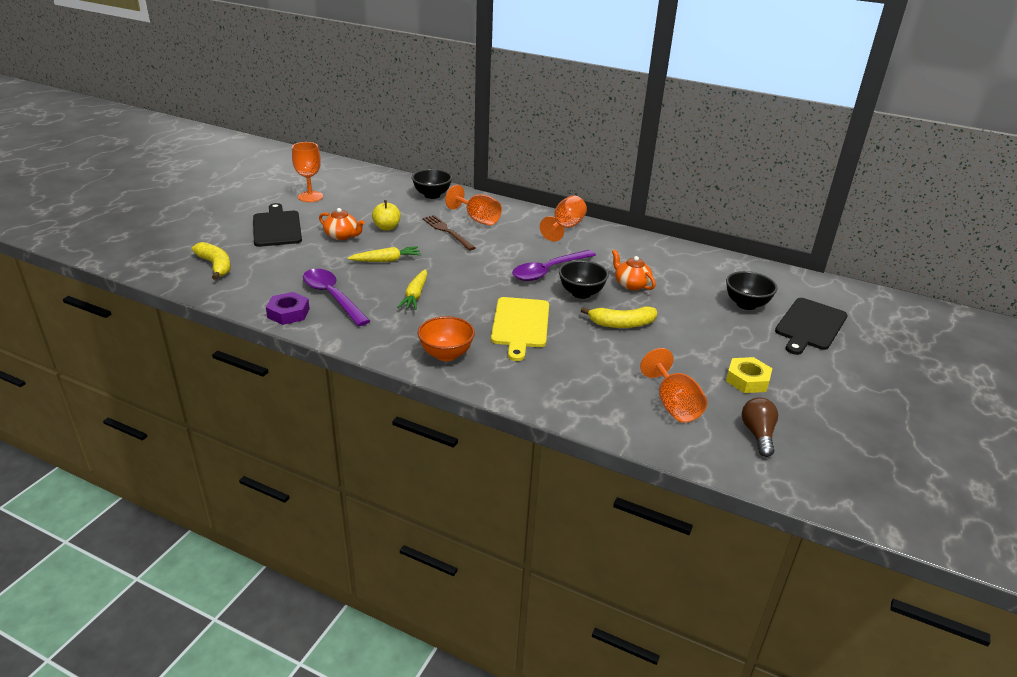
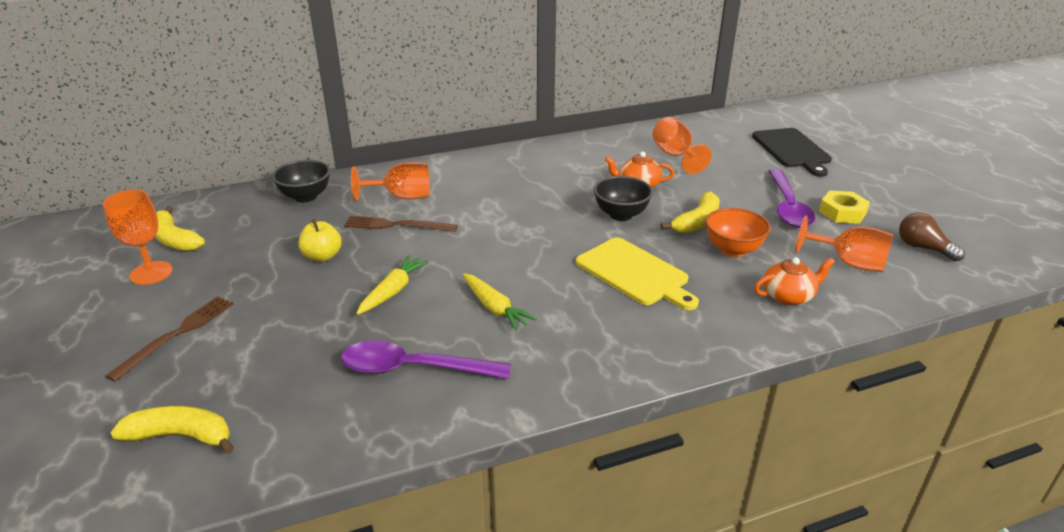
camera: 45 degrees left, 0 degrees up
black cutting board [253,203,302,247] -> brown fork [105,296,234,382]
purple nut [266,292,310,325] -> none
orange teapot [319,208,365,240] -> orange teapot moved to [754,257,835,305]
orange bowl [418,316,475,361] -> orange bowl moved to [705,208,771,257]
purple spoon [512,250,596,281] -> purple spoon moved to [768,169,815,228]
orange goblet [540,195,587,242] -> orange goblet moved to [652,117,712,174]
black bowl [726,271,778,310] -> none
none -> yellow banana [155,206,205,251]

